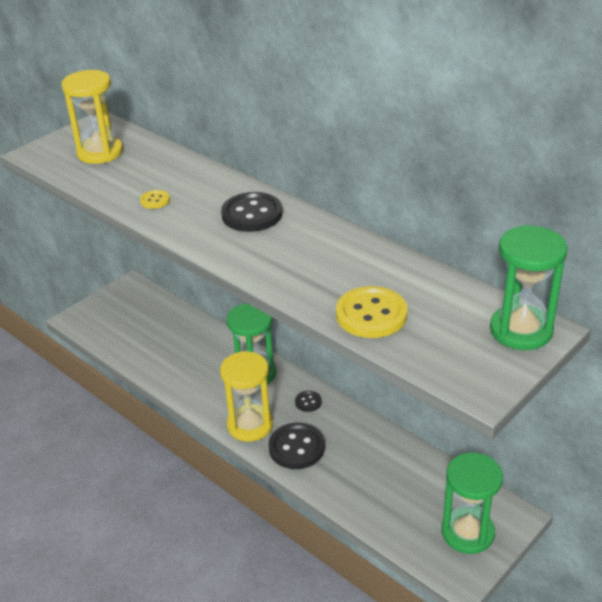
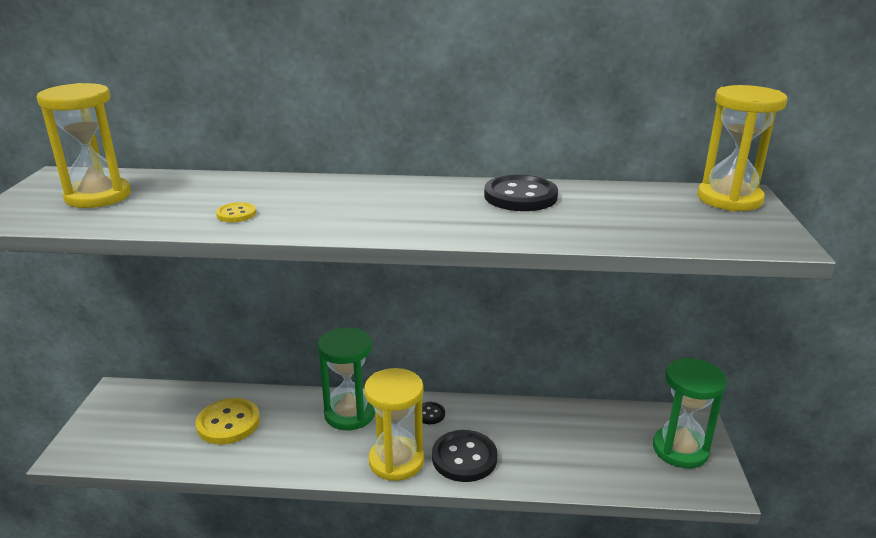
camera: 40 degrees left, 10 degrees down
black button [221,192,283,232] -> black button moved to [484,175,558,211]
yellow button [336,286,407,338] -> yellow button moved to [196,398,260,445]
green hourglass [490,225,567,350] -> yellow hourglass [697,85,787,211]

